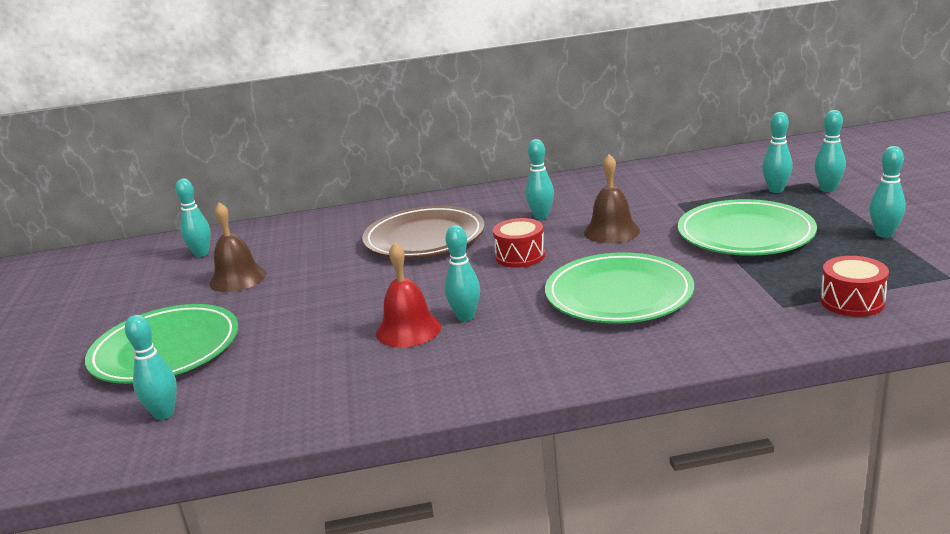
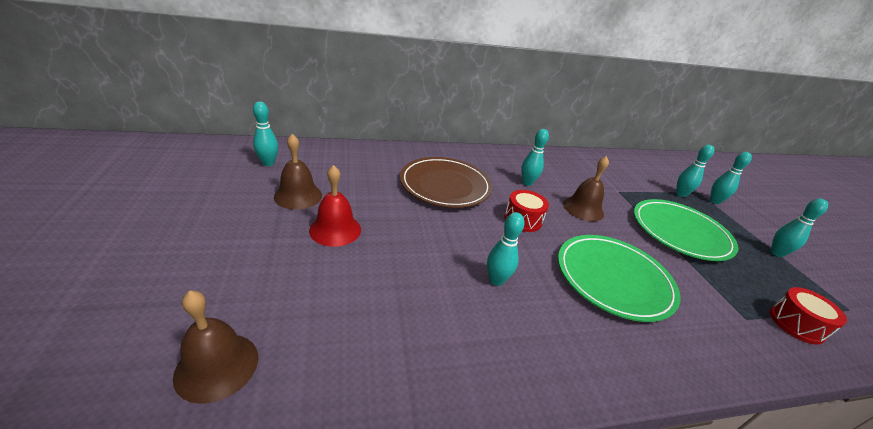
camera: 10 degrees left, 10 degrees up
green plate [85,304,238,384] -> none
turquoise bowling pin [125,315,177,420] -> brown bell [173,291,258,404]
red bell [376,243,441,348] -> red bell moved to [309,165,361,247]

